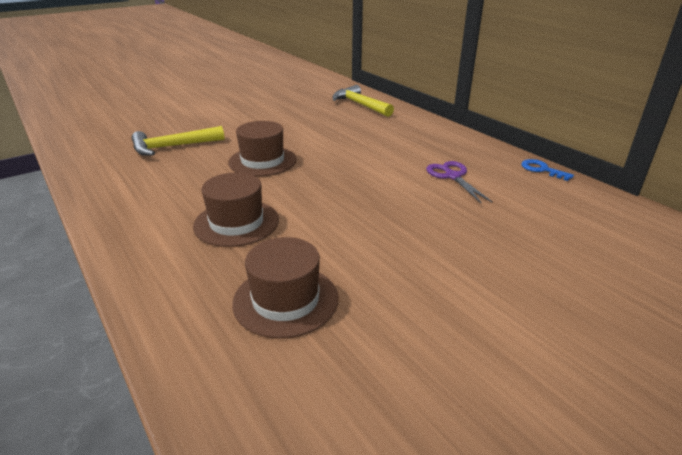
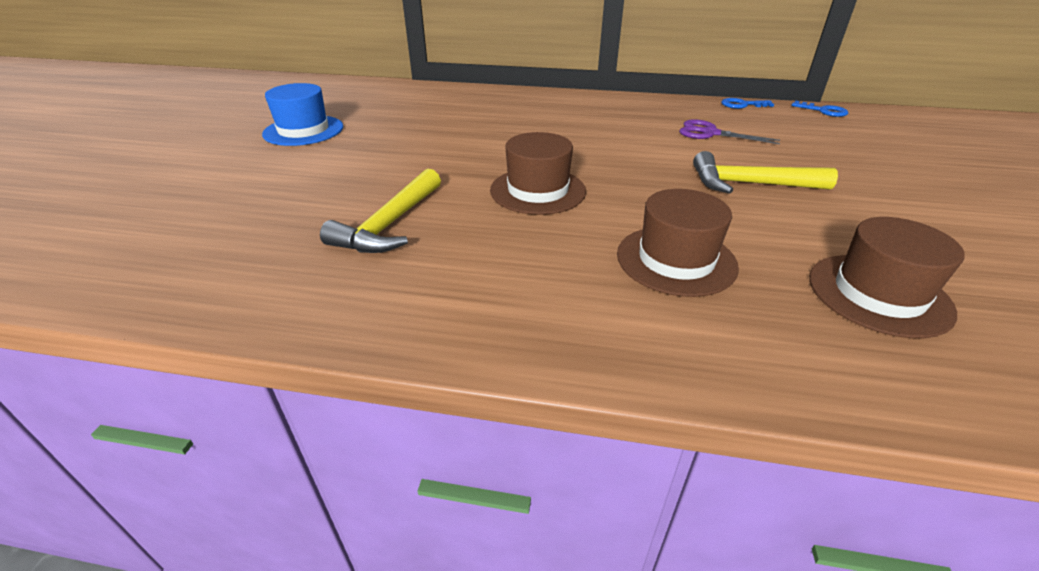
camera: 45 degrees left, 5 degrees up
yellow hammer [332,85,394,117] -> yellow hammer moved to [693,151,838,194]
none -> blue hat [262,83,343,146]
none -> blue key [792,101,848,117]

